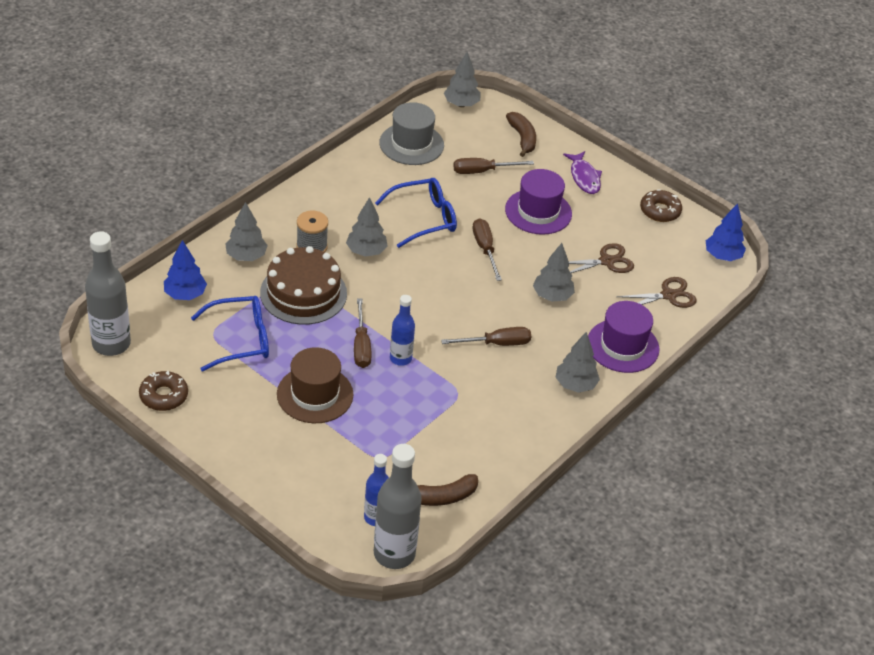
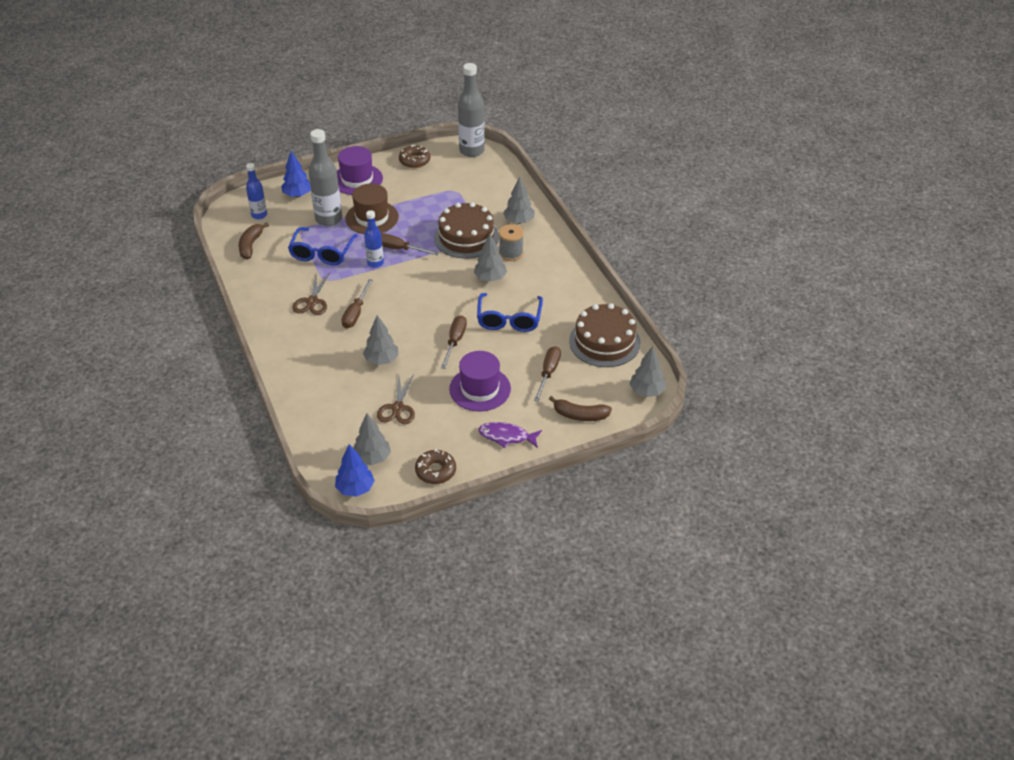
camera: 120 degrees right, 0 degrees up
blue tree [164,240,207,300] -> blue tree moved to [281,151,311,198]
blue glasses [191,296,269,372] -> blue glasses moved to [288,227,358,265]
grey bottle [374,444,422,569] -> grey bottle moved to [309,129,342,226]
grey hat [379,102,444,165] -> brown cake [569,303,641,367]
brown screwdriver [473,218,502,281] -> brown screwdriver turned 90 degrees counterclockwise [441,315,467,369]
grey tree [556,332,600,393] -> grey tree moved to [354,414,391,465]
purple hat [588,301,659,373] -> purple hat moved to [337,146,383,195]
brown scissors [616,277,697,308] -> brown scissors moved to [292,272,330,315]

